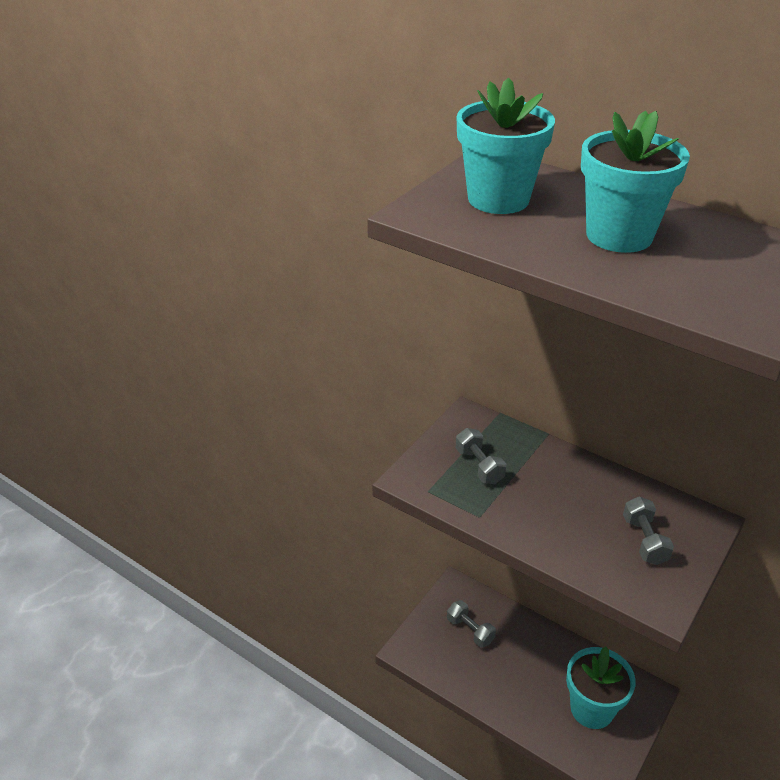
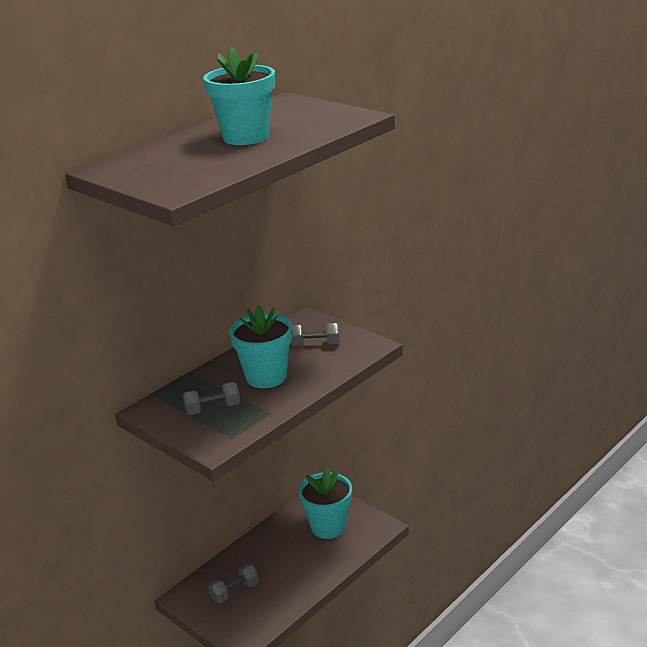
camera: 80 degrees left, 10 degrees down
turquoise flower pot [457,77,555,214] -> turquoise flower pot moved to [229,305,293,388]

